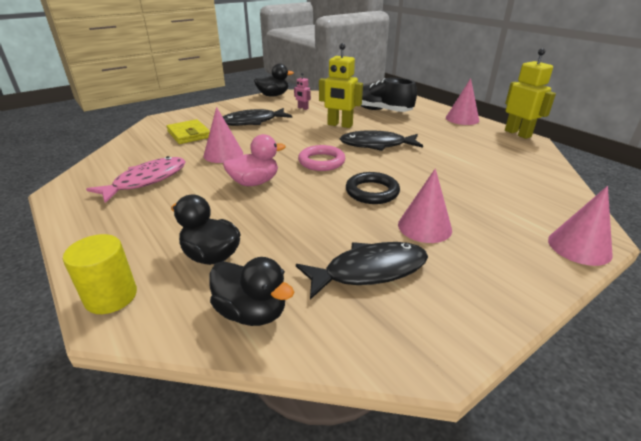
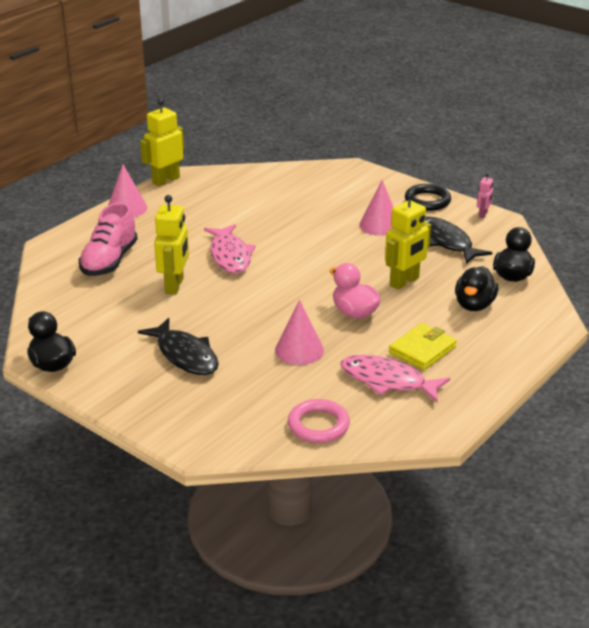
camera: 105 degrees left, 0 degrees up
yellow cylinder [63,234,137,314] -> none
yellow wallet [167,119,210,144] -> yellow wallet moved to [389,323,457,370]
pink robot [294,73,311,110] -> pink robot moved to [477,173,493,218]
pink ring [298,145,345,171] -> pink ring moved to [288,399,350,443]
black fish [340,130,423,151] -> pink fish [204,224,256,273]
black ring [346,172,400,204] -> black ring moved to [405,184,451,211]
black shoe [361,78,417,112] -> pink shoe [79,202,138,276]
pink cone [548,186,613,266] -> none
none -> yellow robot [385,191,431,290]

